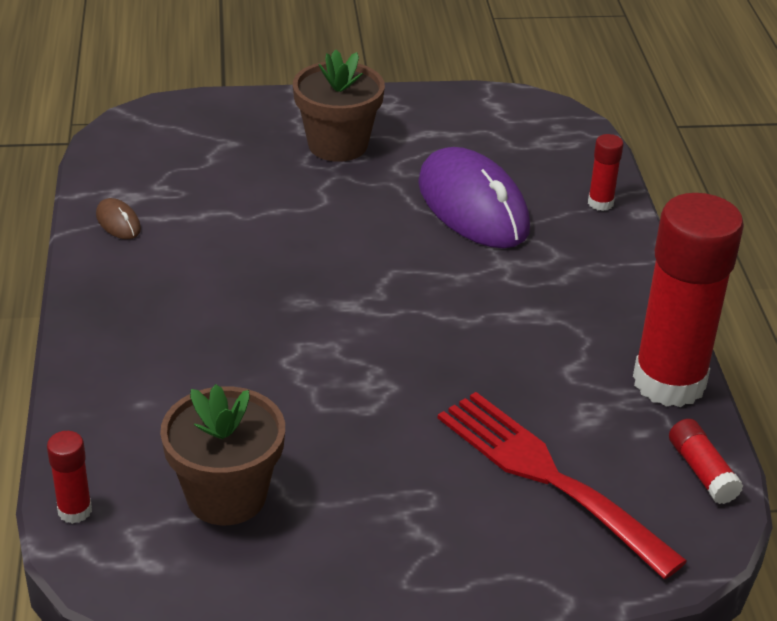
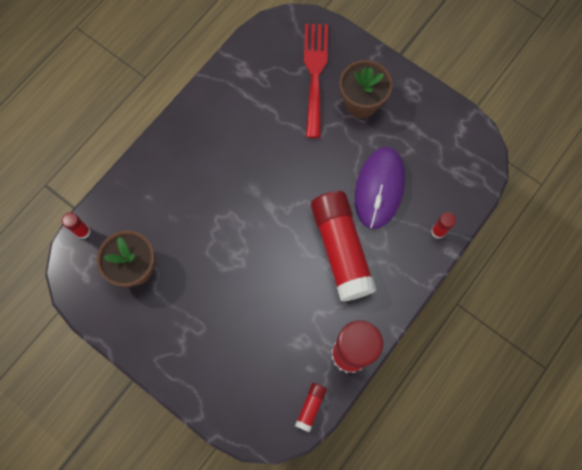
camera: 45 degrees right, 35 degrees up
brown mouse [96,198,141,239] -> none
red fork [438,392,687,579] -> red fork moved to [304,24,328,138]
none -> red glue stick [311,191,377,302]

